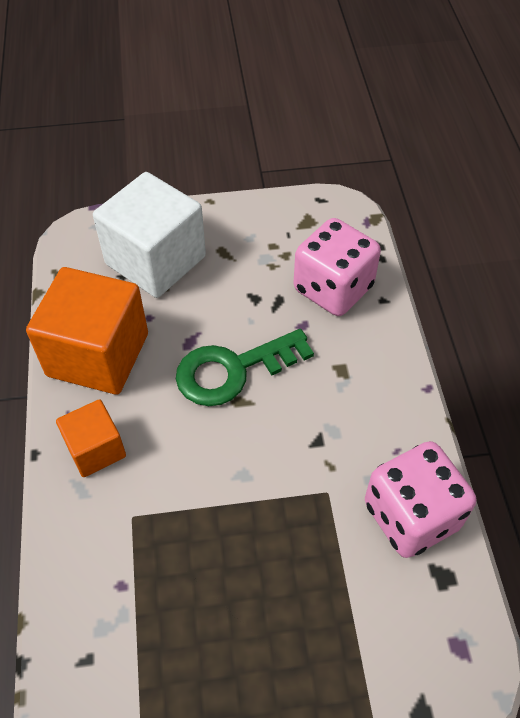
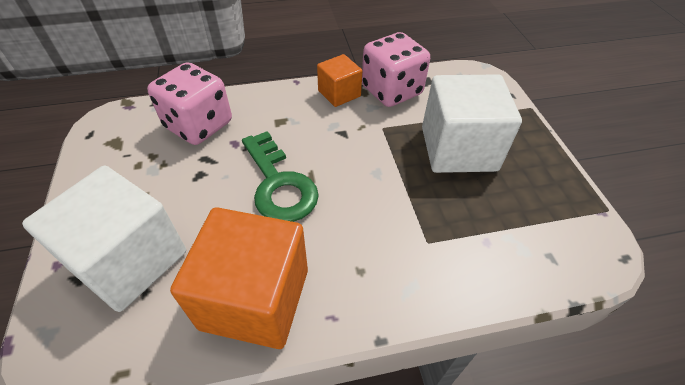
camera: 95 degrees left, 5 degrees down
orange cube [56,399,126,477] -> orange cube moved to [317,54,362,107]
none -> white cube [422,74,522,173]

